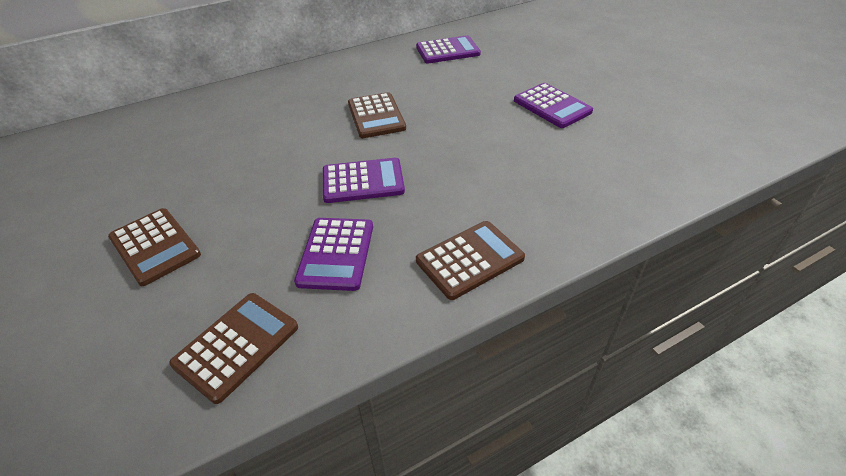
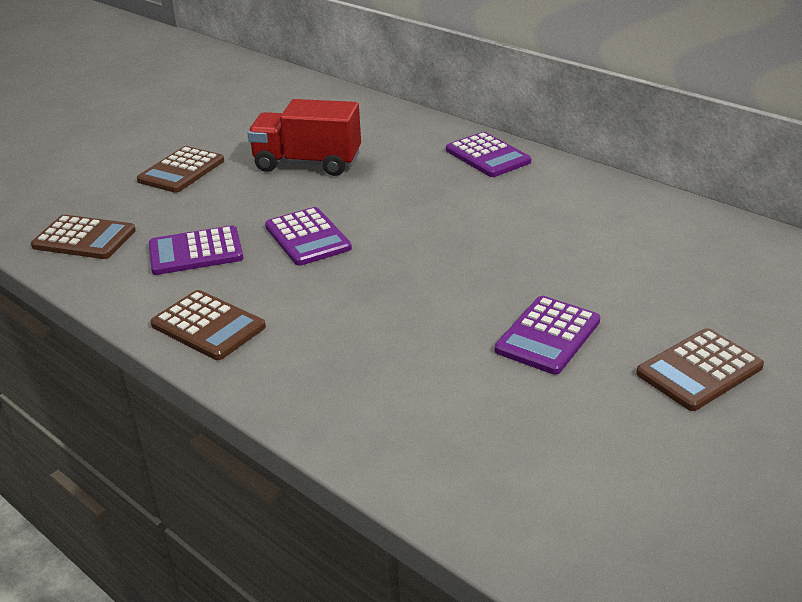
camera: 70 degrees right, 10 degrees down
brown calculator [348,92,406,138] -> brown calculator moved to [636,328,764,411]
purple calculator [416,35,481,64] -> purple calculator moved to [446,132,531,177]
none -> red truck [247,99,361,176]

